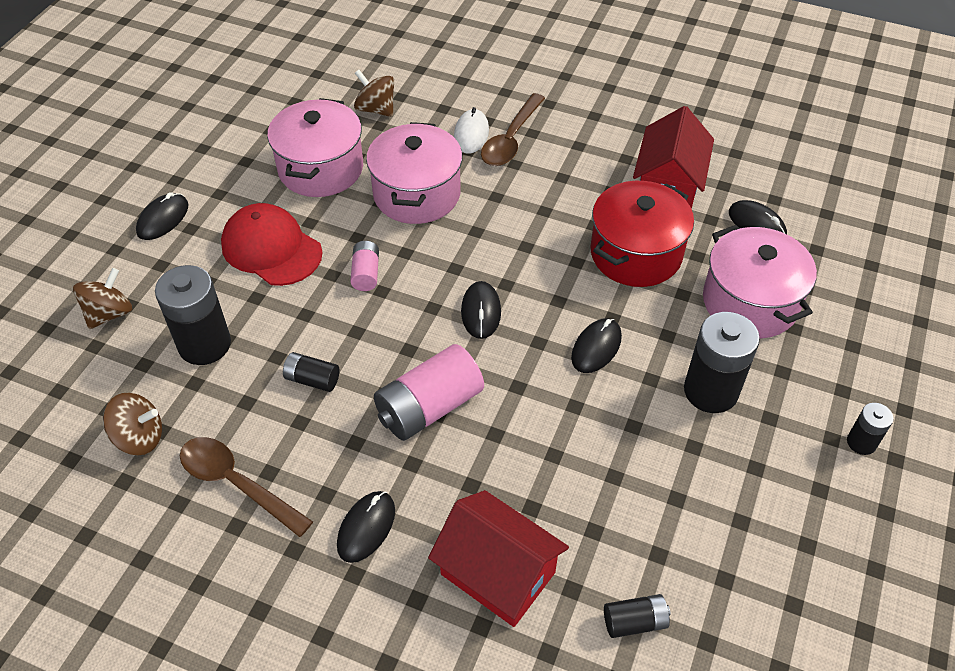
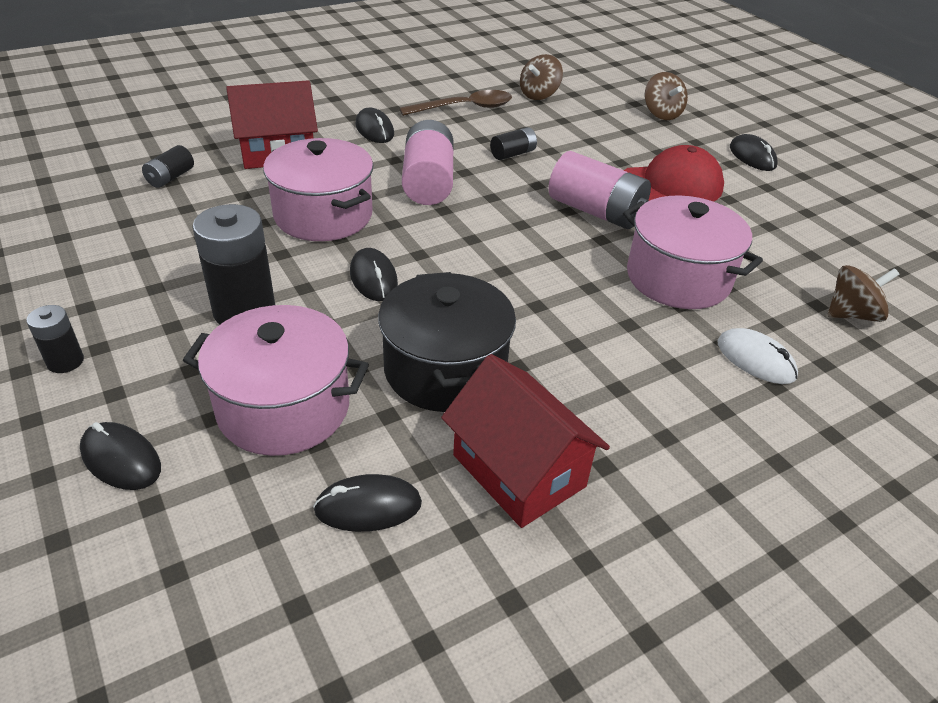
camera: 125 degrees right, 10 degrees down
black battery [155,265,231,365] -> none
pink pot [267,98,363,197] -> pink pot moved to [263,138,373,241]
pink battery [350,241,379,291] -> pink battery [549,151,651,229], size x1.92
black mouse [461,281,501,339] -> black mouse moved to [80,422,161,490]
brown spoon [481,93,545,166] -> none
red pot [591,181,694,287] -> black pot [378,272,516,412]

